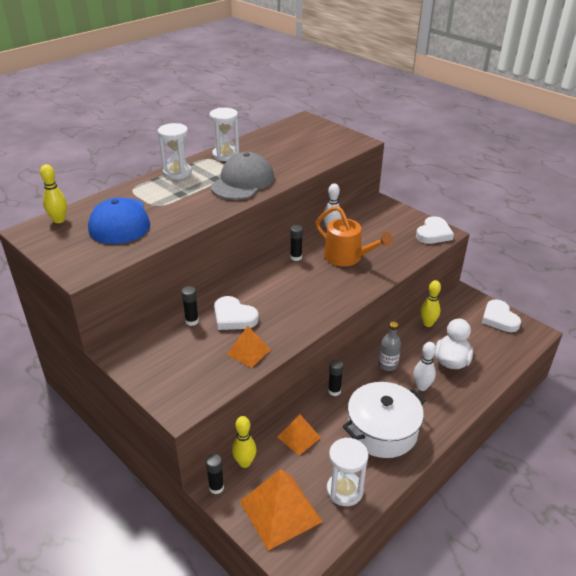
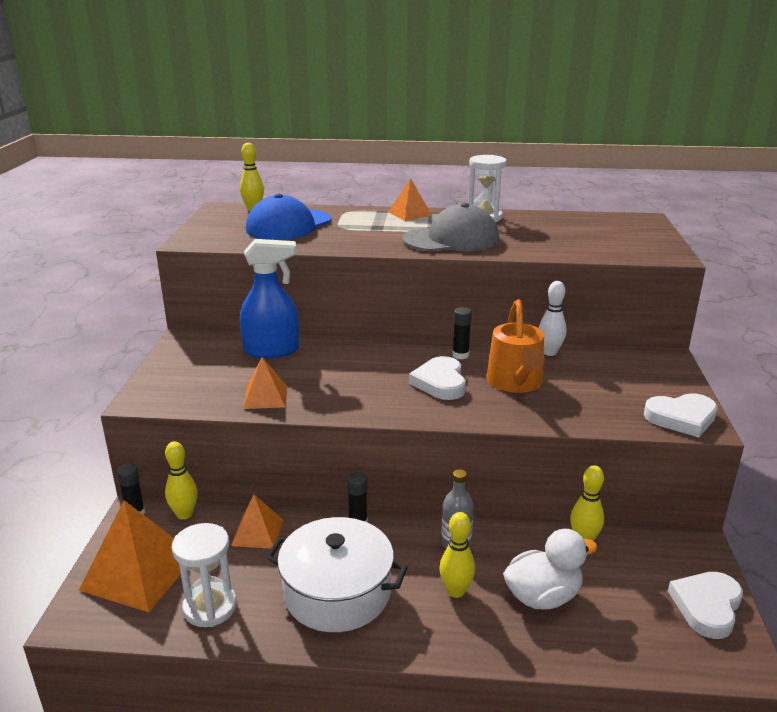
camera: 50 degrees right, 10 degrees down
white hourglass [158,123,192,179] -> orange pyramid [388,178,432,221]
black glue stick [181,286,199,326] -> blue spray bottle [240,239,299,358]
white heart [214,296,259,330] -> white heart moved to [409,356,466,400]
white bowling pin [413,342,436,391] -> yellow bowling pin [439,512,475,598]

